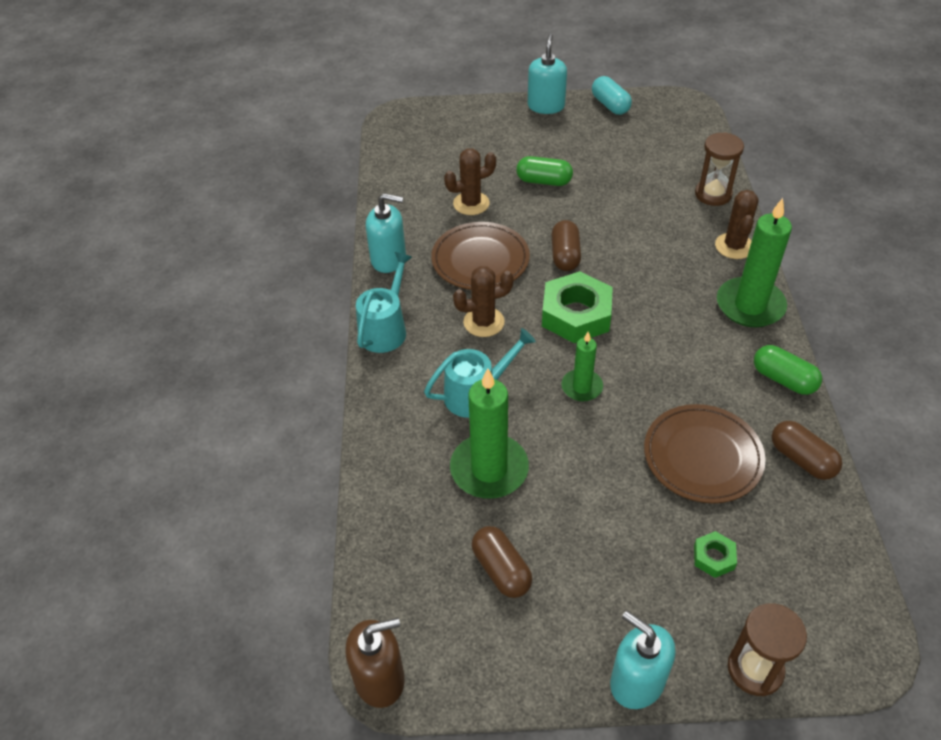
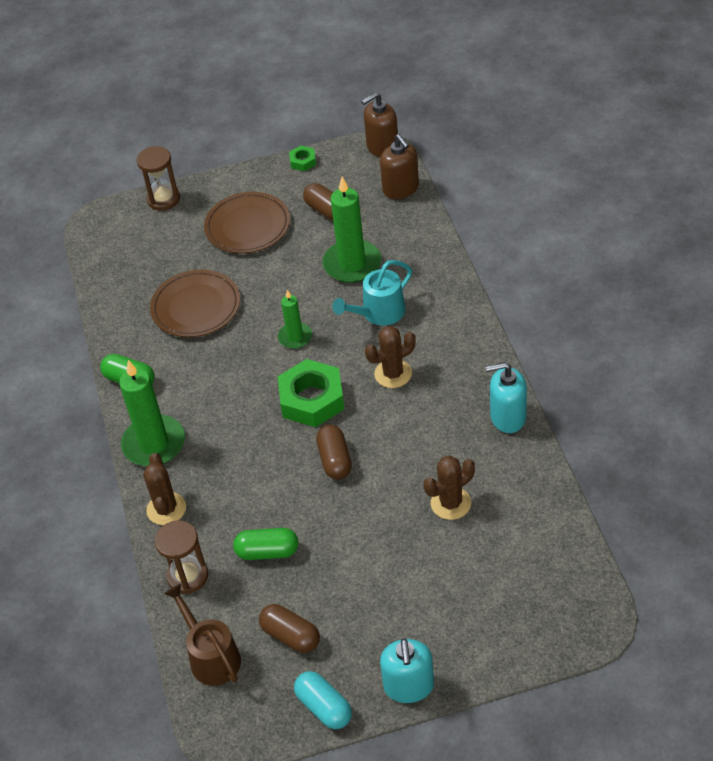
camera: 170 degrees right, 0 degrees up
turquoise watering can [356,252,412,353] -> none
brown plate [431,222,530,290] -> brown plate moved to [204,192,290,253]
green capsule [516,156,573,186] -> green capsule moved to [233,528,298,560]
turquoise soap dispenser [610,611,675,709] -> none
green nut [694,531,737,578] -> green nut moved to [289,146,316,171]
brown capsule [772,421,842,480] -> brown capsule moved to [259,604,320,653]
none -> brown watering can [164,584,241,686]
none -> brown soap dispenser [380,134,419,199]

